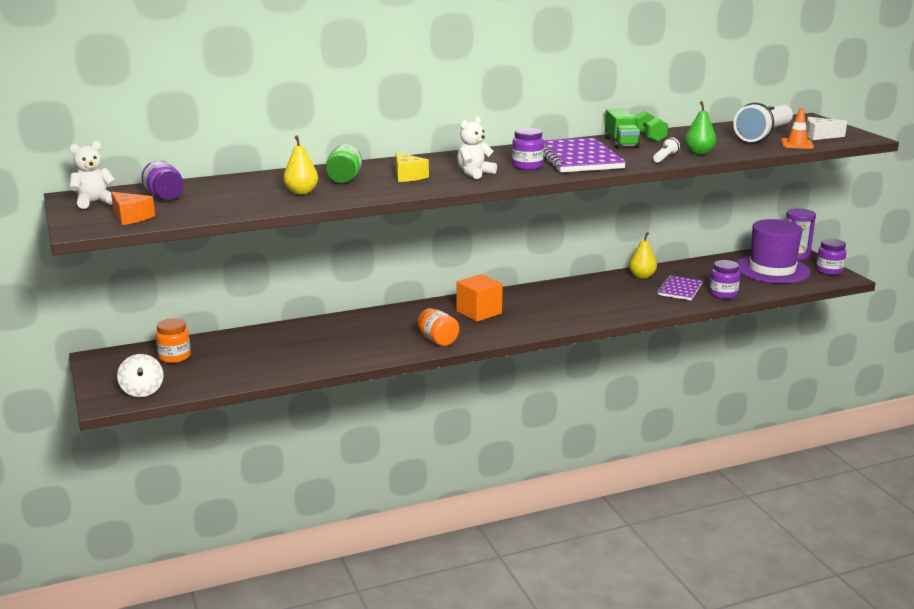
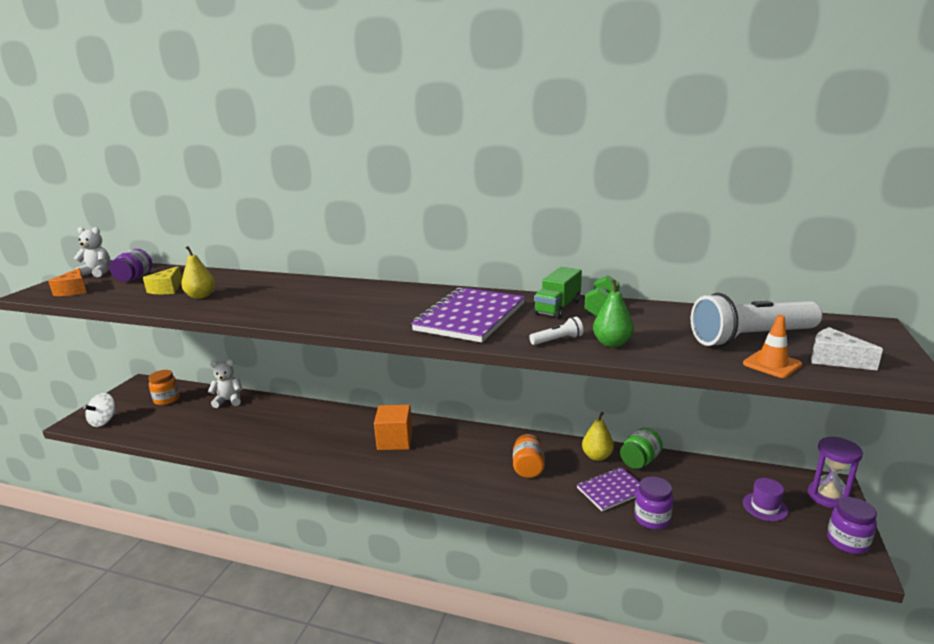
camera: 40 degrees right, 0 degrees up
green jar [326,144,362,183] -> green jar moved to [620,428,663,469]
yellow cheese [396,152,429,182] -> yellow cheese moved to [143,266,182,294]
orange jar [417,308,459,346] -> orange jar moved to [513,434,545,478]
white teddy bear [457,117,497,179] -> white teddy bear moved to [208,360,242,408]
purple jar [512,128,544,170] -> none
purple hat [736,219,811,283] -> purple hat [743,478,788,521], size x0.43

